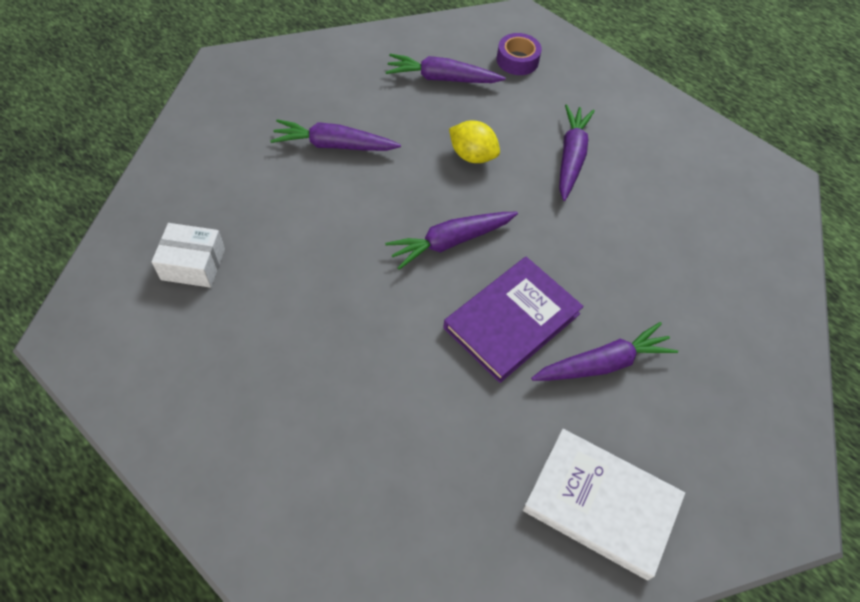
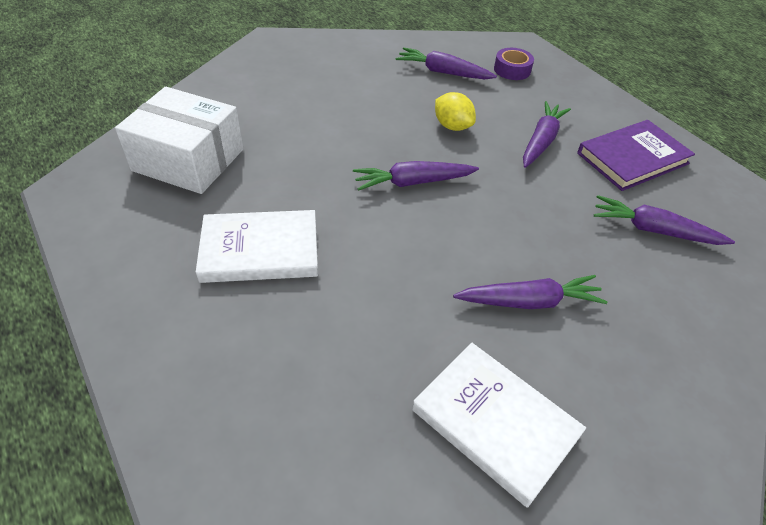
camera: 15 degrees right, 10 degrees down
white box [151,223,225,288] -> white box [115,87,244,194], size x1.84
purple carrot [270,119,401,151] -> purple carrot moved to [594,195,735,245]
purple book [443,257,584,383] -> purple book moved to [577,120,695,191]
none -> white book [196,210,318,283]

